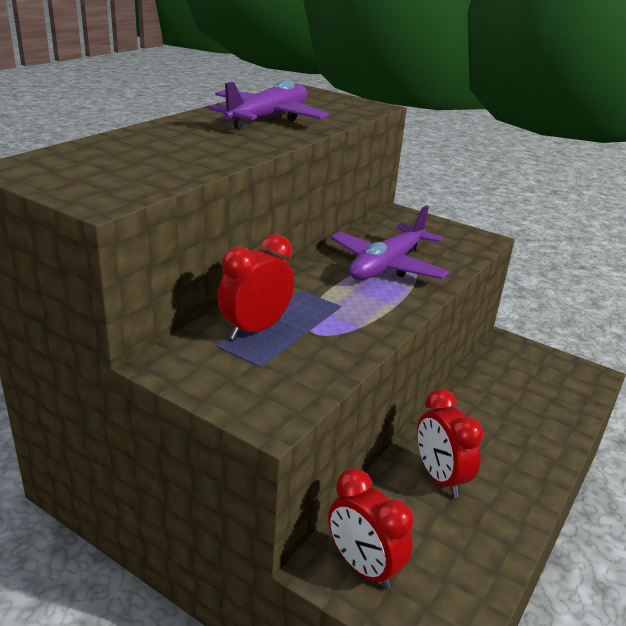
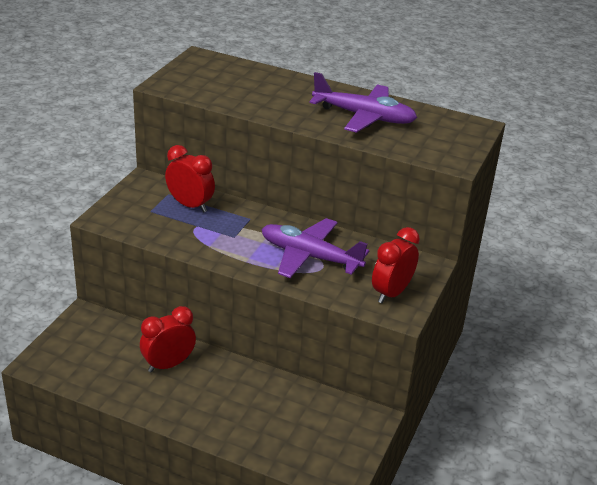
camera: 80 degrees right, 5 degrees up
red clock [328,468,414,590] -> red clock moved to [372,227,420,303]

